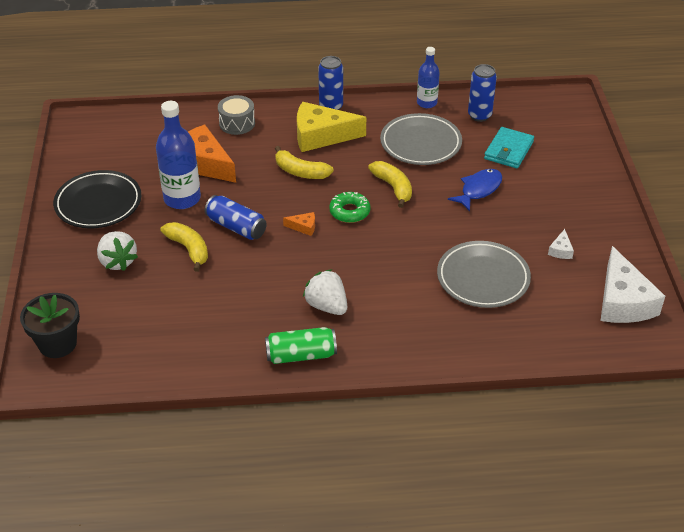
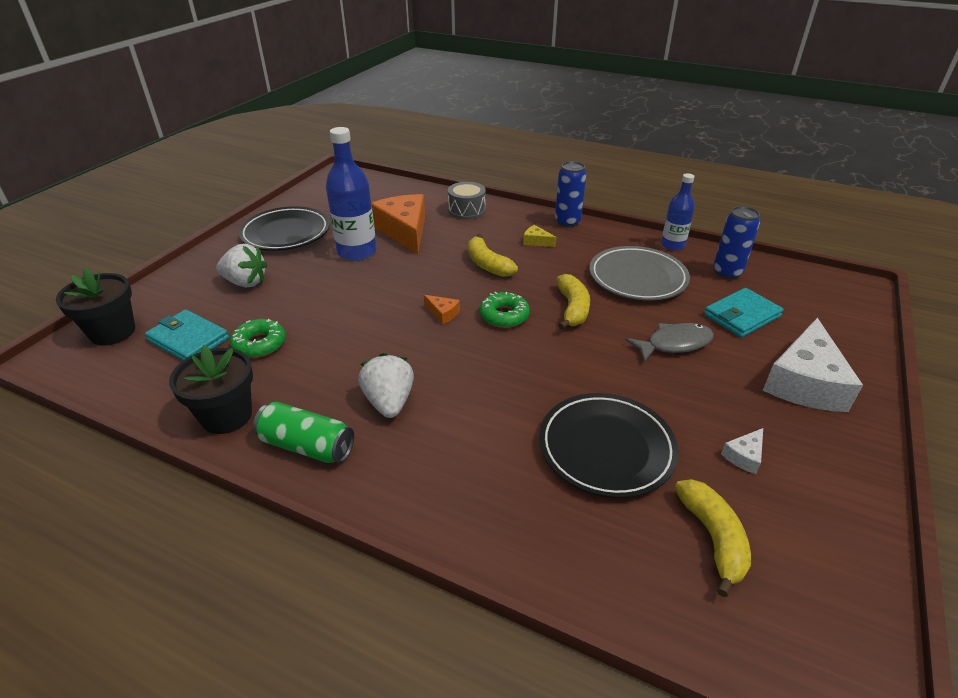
camera: 30 degrees right, 5 degrees down
white strawberry [97,231,138,271] -> white strawberry turned 75 degrees counterclockwise [216,244,268,288]
yellow banana [160,222,208,272] -> yellow banana moved to [675,479,751,597]
blue can [205,195,267,240] -> none
yellow cheese [297,102,366,152] -> yellow cheese [523,225,557,247], size x0.42
grey plate [437,241,531,308] -> black plate [539,393,679,498]
blue fish [448,169,502,211] -> grey fish [626,323,714,362]
white cheese [600,246,665,323] -> white cheese moved to [763,318,863,412]
none -> turquoise wallet [145,310,229,361]
none -> black flower pot [169,345,253,434]
none -> green donut [230,319,286,358]

